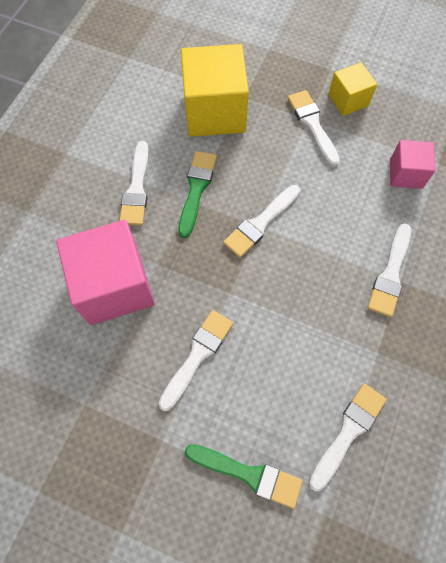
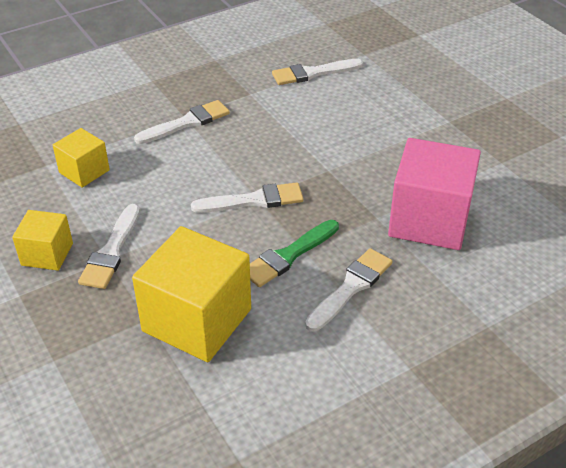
camera: 145 degrees left, 25 degrees down
white brush [158,310,233,411] -> none
green brush [185,444,303,509] -> none
pink cube [390,140,436,189] -> yellow cube [53,128,110,188]

